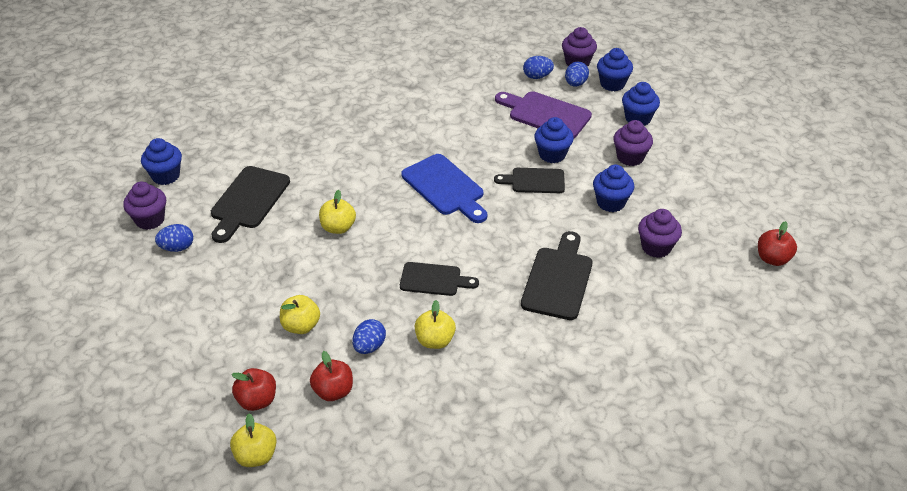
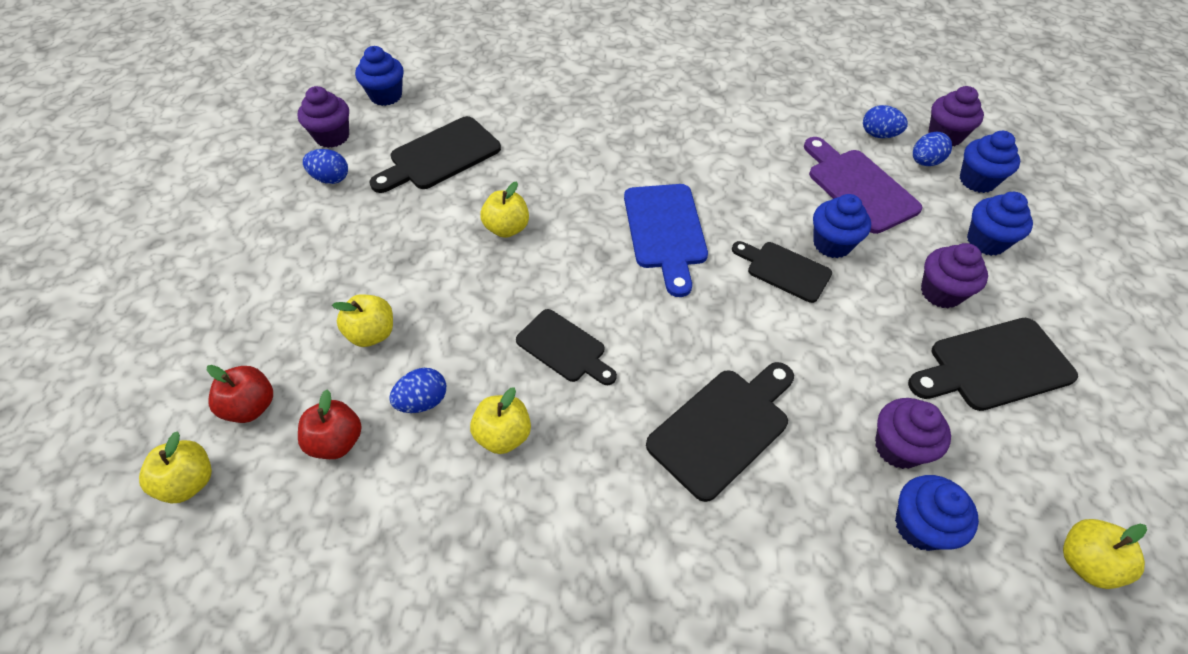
camera: 30 degrees right, 10 degrees up
blue cupcake [593,165,634,212] -> blue cupcake moved to [895,475,979,551]
red apple [758,221,797,266] -> yellow apple [1063,519,1147,589]
none -> black cutting board [908,318,1078,411]

